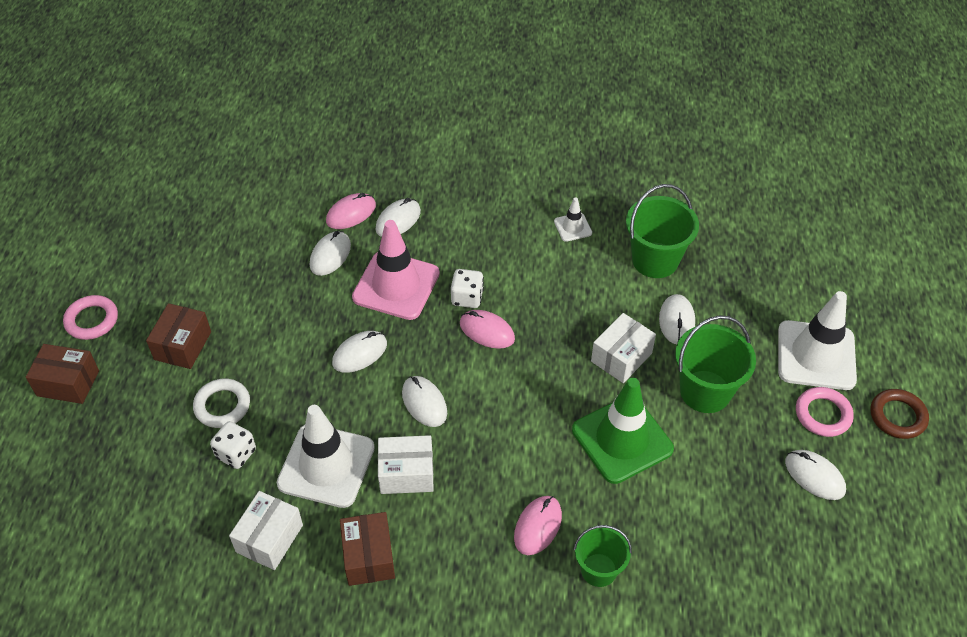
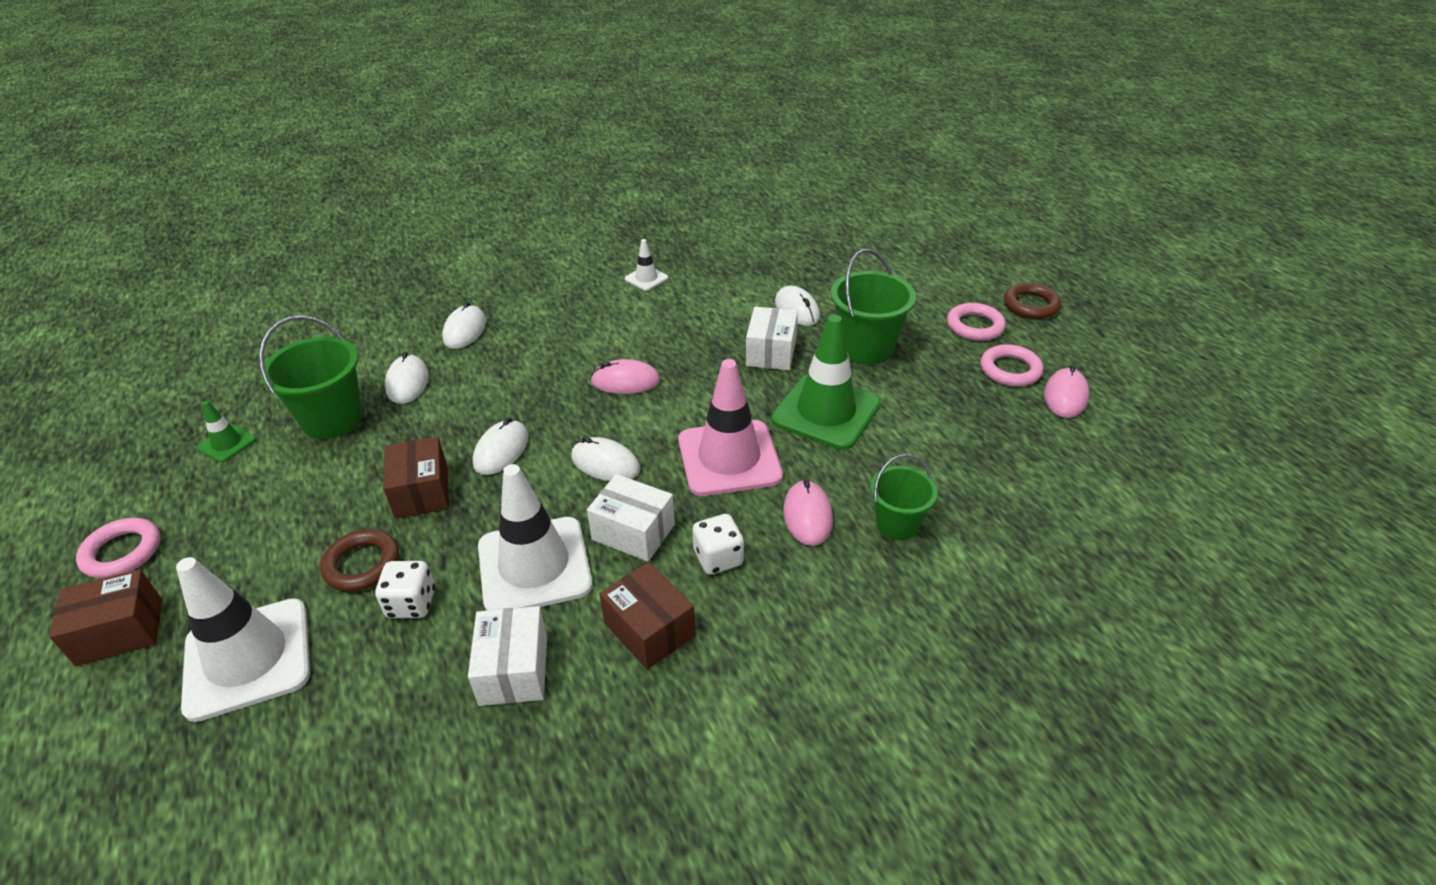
camera: 30 degrees left, 10 degrees down
brown box [146,303,211,369] -> brown box moved to [383,437,449,519]
white ring [193,379,250,428] -> brown ring [320,529,399,592]
pink mouse [326,193,376,229] -> pink mouse moved to [1044,365,1089,418]
pink traffic cone [352,220,440,320] -> pink traffic cone moved to [678,359,783,496]
white box [378,435,434,494] -> white box turned 60 degrees clockwise [587,474,675,562]
white dice [451,269,484,308] -> white dice moved to [692,514,744,575]
green bucket [626,184,699,278] -> green bucket moved to [259,315,363,439]
white traffic cone [778,291,857,390] -> white traffic cone moved to [176,557,310,722]
white mouse [785,450,846,500] -> pink ring [980,344,1043,387]
none -> green traffic cone [197,401,256,462]

